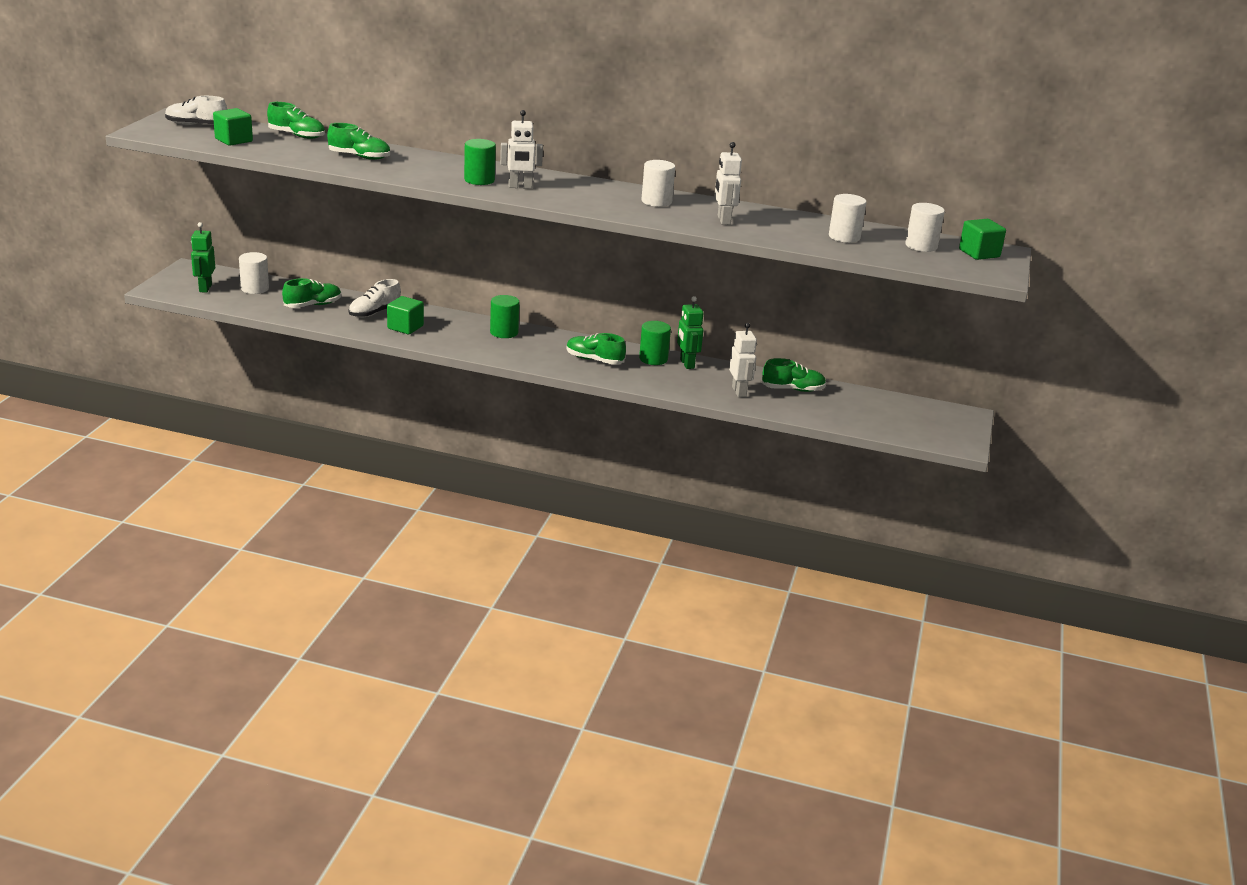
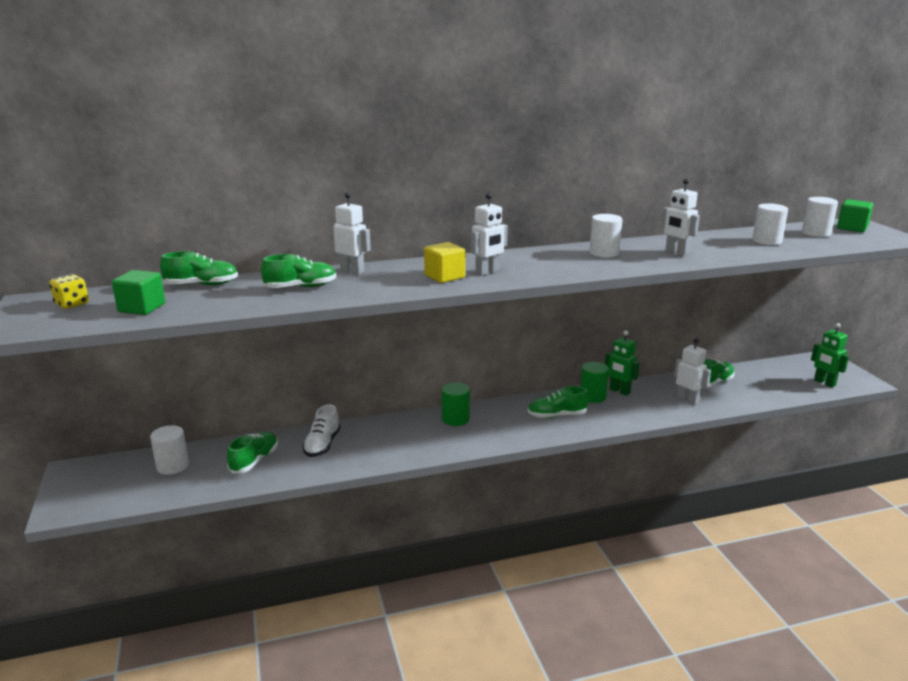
camera: 30 degrees left, 5 degrees down
white shoe [165,96,227,125] -> yellow dice [49,274,89,309]
green robot [191,222,215,293] -> green robot moved to [811,323,849,388]
green cube [387,296,424,334] -> none
green cylinder [464,139,496,185] -> yellow cube [424,242,465,283]
none -> white robot [333,192,371,275]

